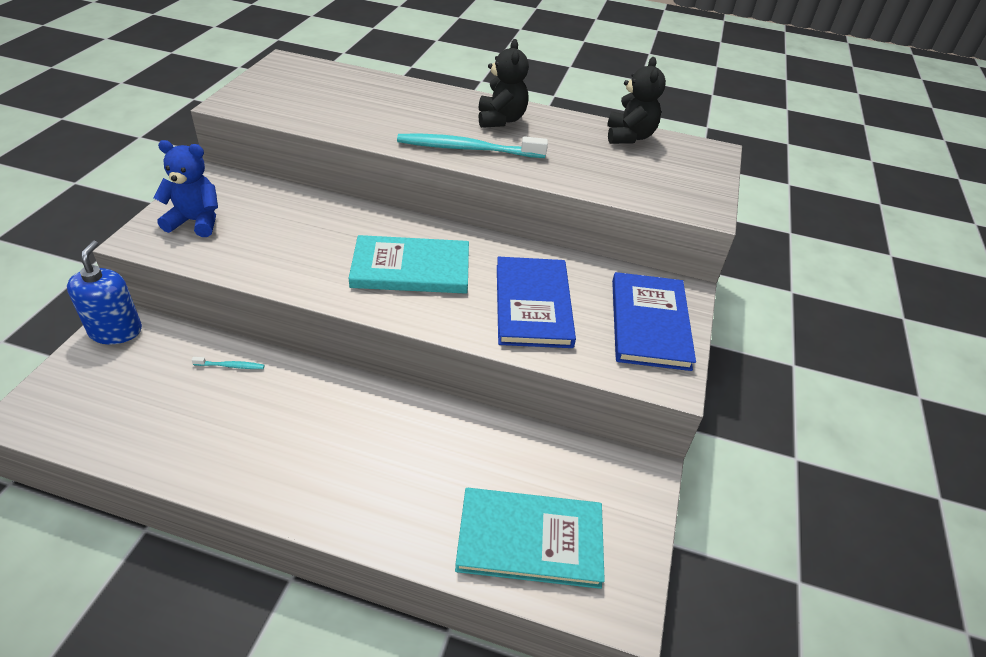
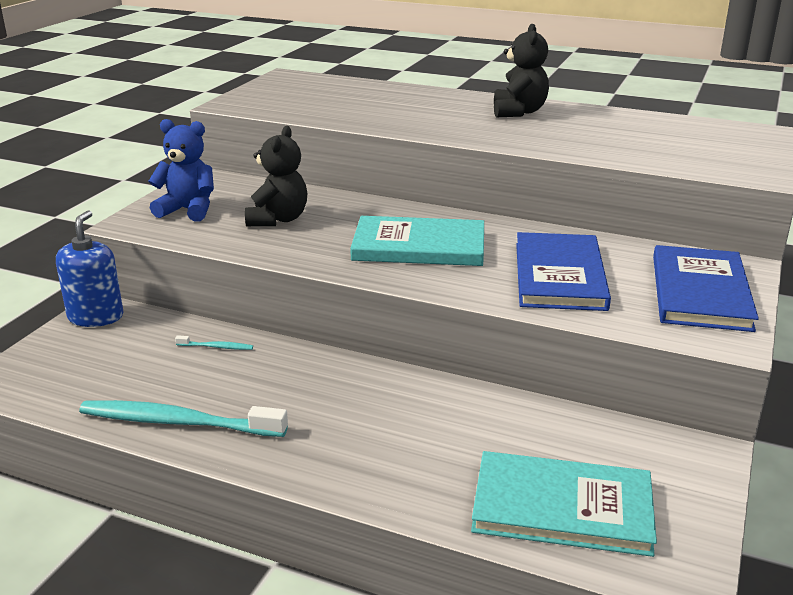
camera: 10 degrees right, 15 degrees down
turquoise toothbrush [397,134,548,158] -> turquoise toothbrush moved to [79,400,288,437]
black teddy bear [607,57,666,144] -> black teddy bear moved to [245,126,308,226]

